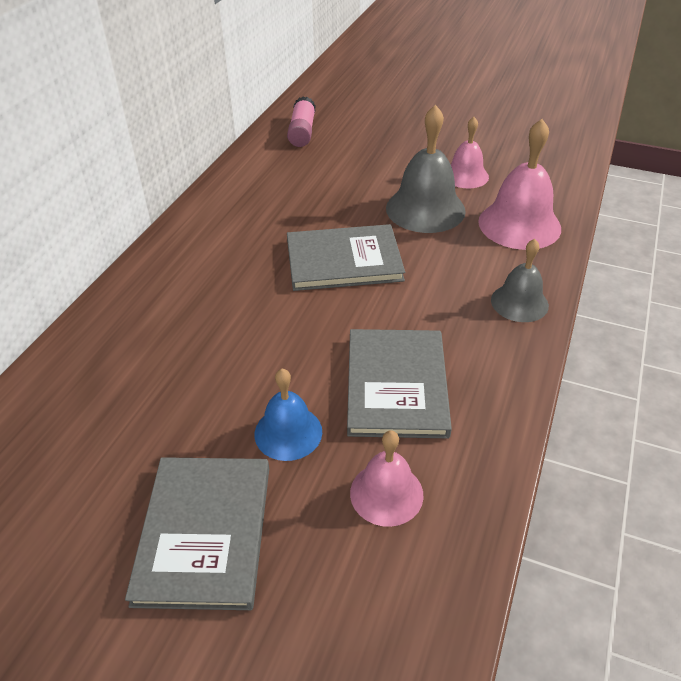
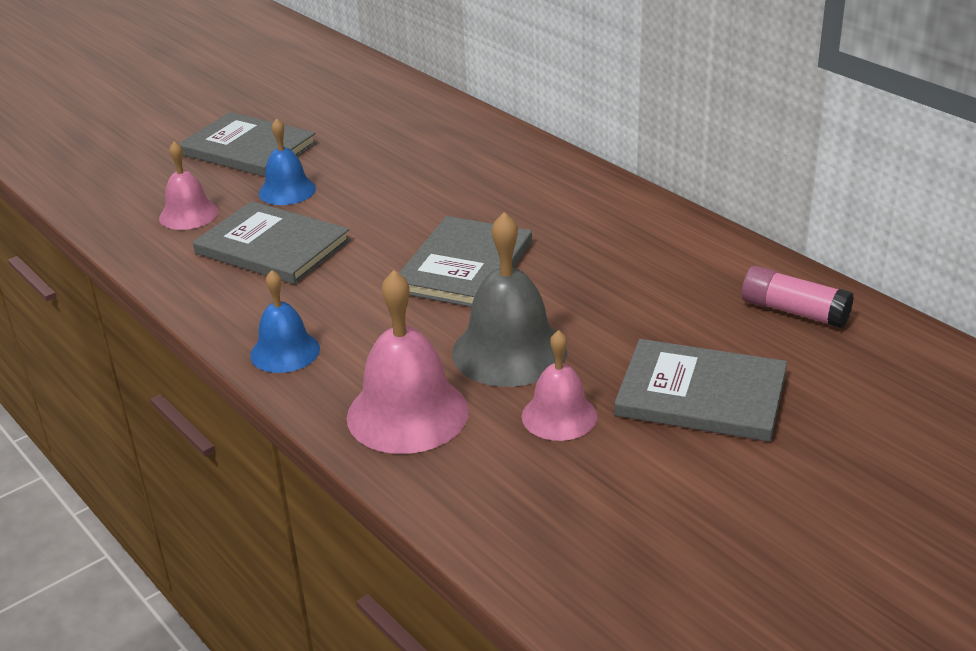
camera: 120 degrees right, 10 degrees down
grey bell [491,239,549,322] -> blue bell [250,270,320,373]
none -> grey book [614,339,787,442]

